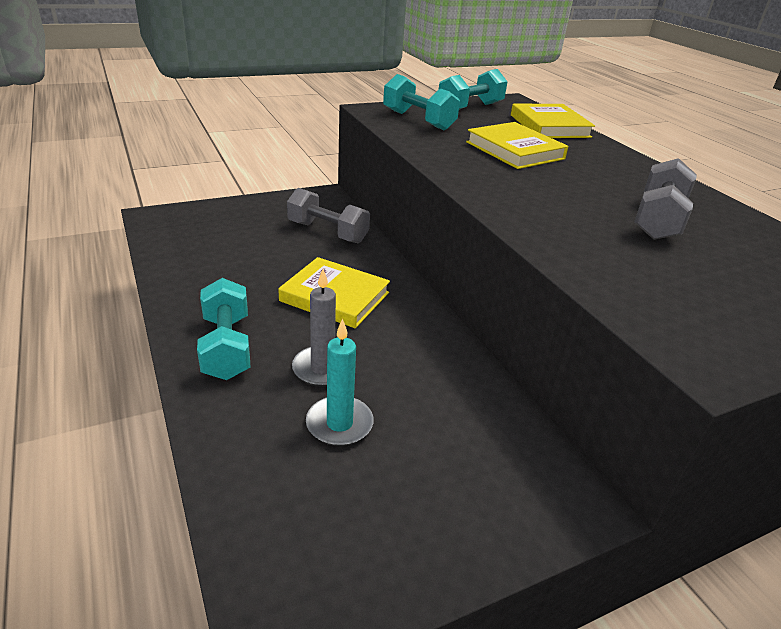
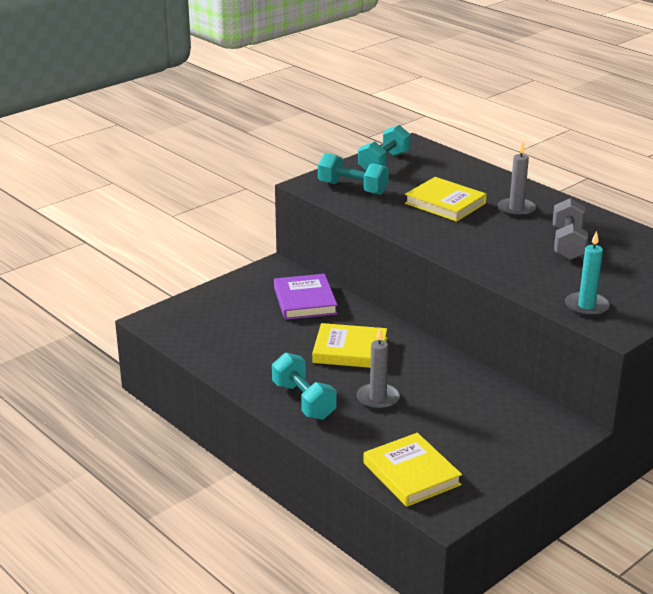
camera: 15 degrees left, 5 degrees down
grey dumbbell [287,188,370,243] -> purple book [274,274,338,320]
turquoise candle [306,318,374,446] -> turquoise candle moved to [565,230,610,317]
yellow book [511,104,595,138] -> yellow book moved to [363,433,462,507]
none -> grey candle [498,141,536,217]

